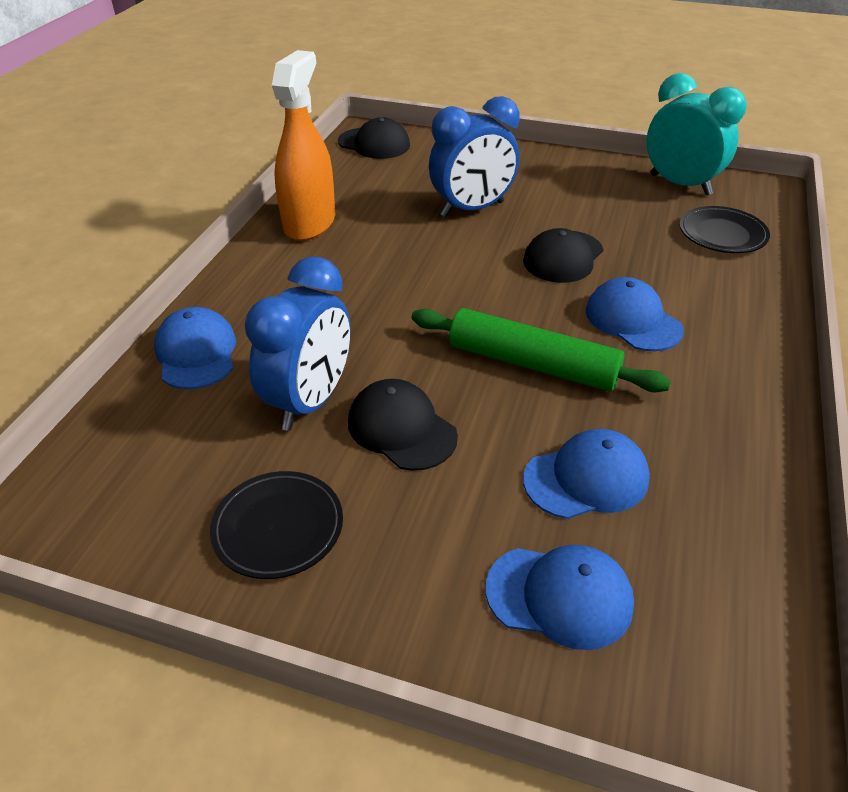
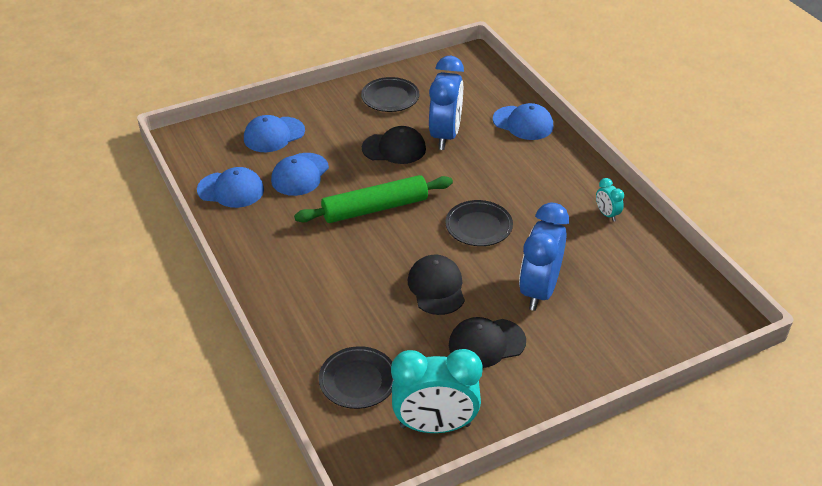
camera: 135 degrees right, 0 degrees up
blue clock [245,256,350,431] -> blue clock turned 150 degrees counterclockwise [429,56,464,150]
orange spray bottle [272,50,335,241] -> turquoise clock [596,178,624,222]
black cap [338,117,410,159] -> black cap moved to [449,317,526,368]
blue cap [586,277,684,351] -> blue cap moved to [197,167,264,208]
none -> black plate [445,200,513,246]

